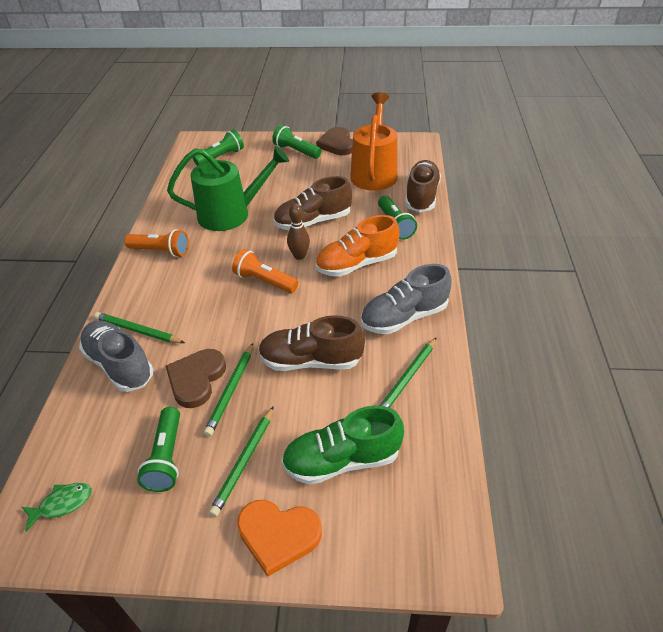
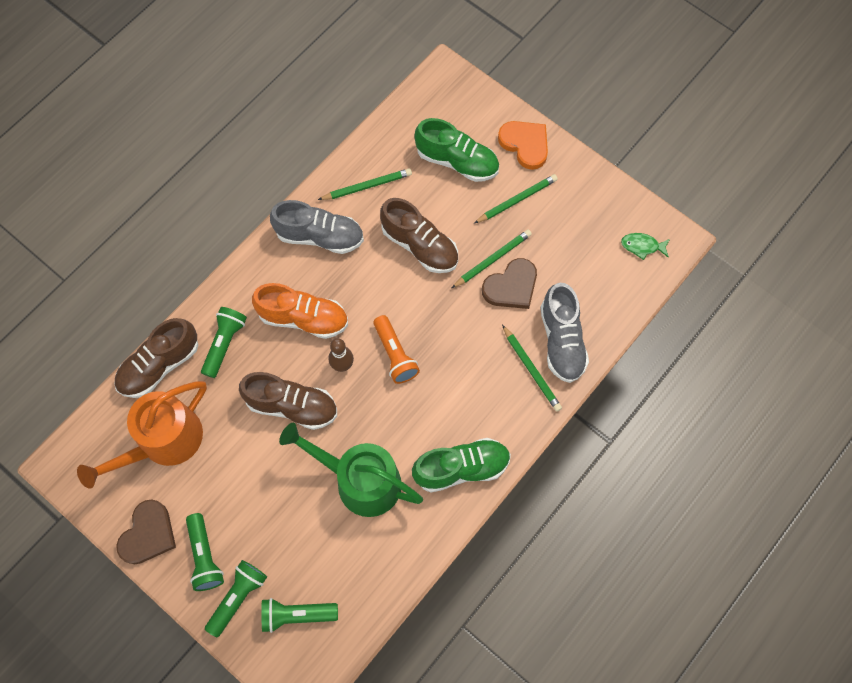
camera: 145 degrees left, 25 degrees up
orange flashlight [124,229,189,257] -> green shoe [412,438,511,492]
green flashlight [137,407,180,492] -> green flashlight moved to [205,560,267,637]

